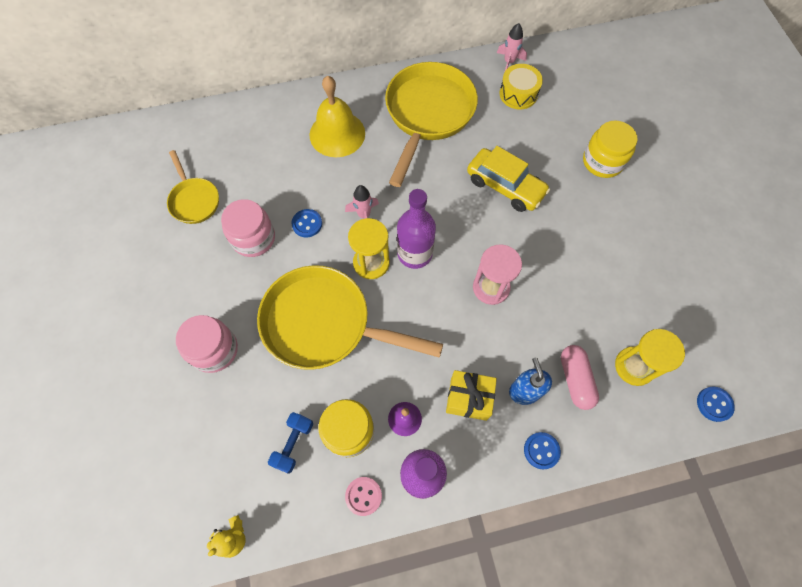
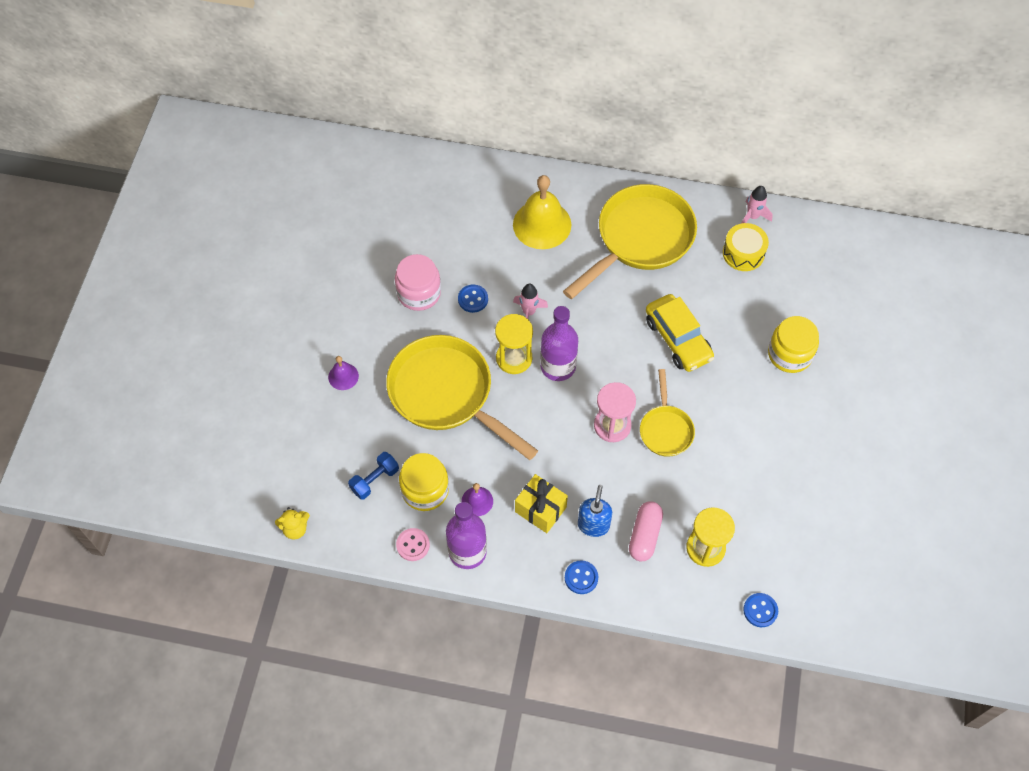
camera: 25 degrees right, 5 degrees down
yellow pan [167,150,219,224] -> yellow pan moved to [640,369,695,457]
pink jar [176,315,238,373] -> purple bell [328,356,359,390]

